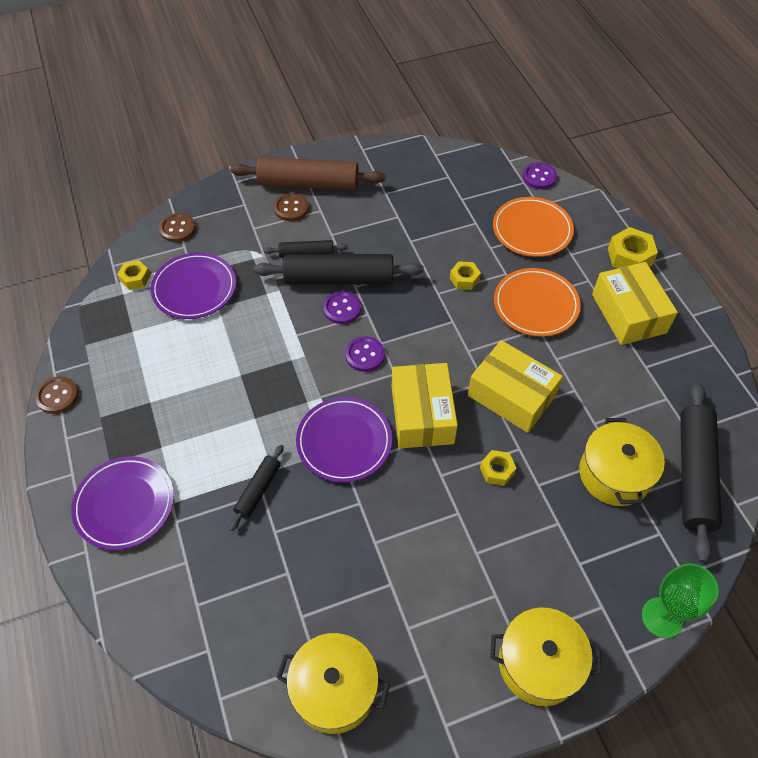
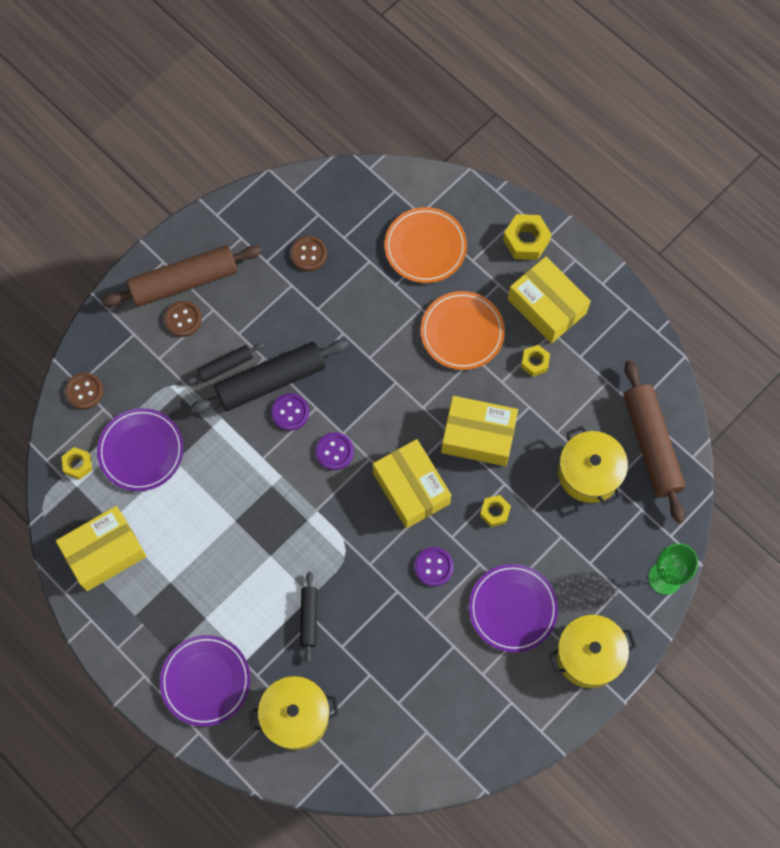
camera: 25 degrees left, 15 degrees up
brown button [35,376,79,414] -> brown button moved to [290,236,327,271]
yellow pot [276,633,390,734] -> yellow pot moved to [249,676,339,750]
purple plate [296,397,392,483] -> purple plate moved to [469,564,558,652]
yellow nut [450,261,481,290] -> yellow nut moved to [521,345,550,377]
purple button [522,162,557,189] -> purple button moved to [414,547,454,586]
black rolling pin [680,383,722,563] -> brown rolling pin [624,360,686,523]
none -> yellow box [56,506,146,591]

